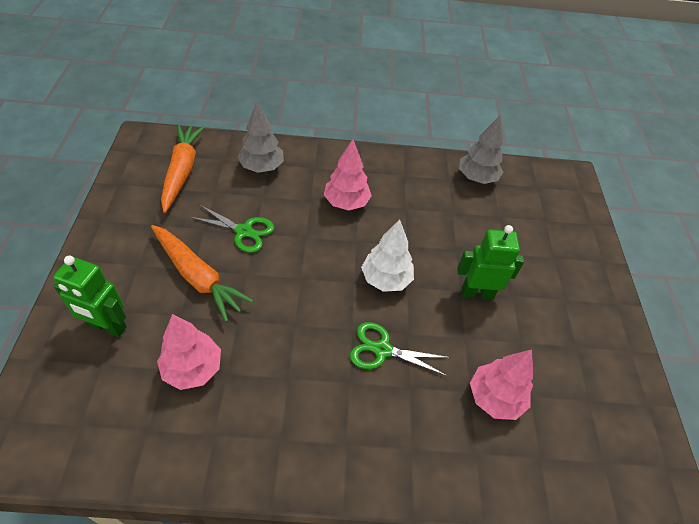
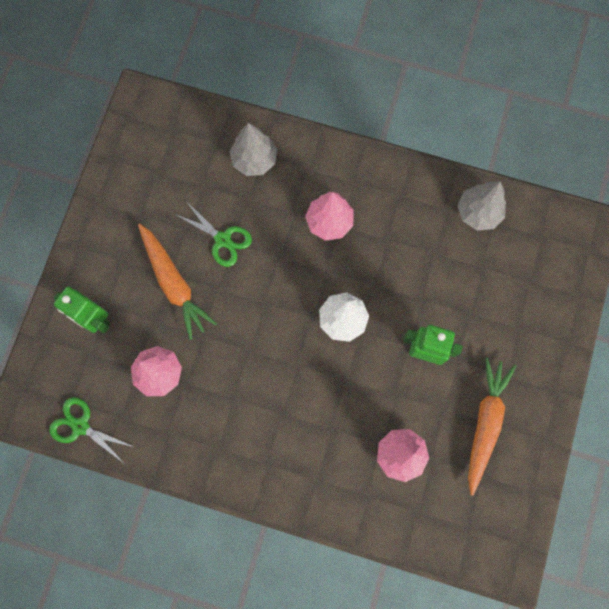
camera: 20 degrees right, 25 degrees up
orange carrot [161,124,205,213] -> orange carrot moved to [468,358,516,496]
green scissors [350,322,450,376] -> green scissors moved to [49,397,134,464]

